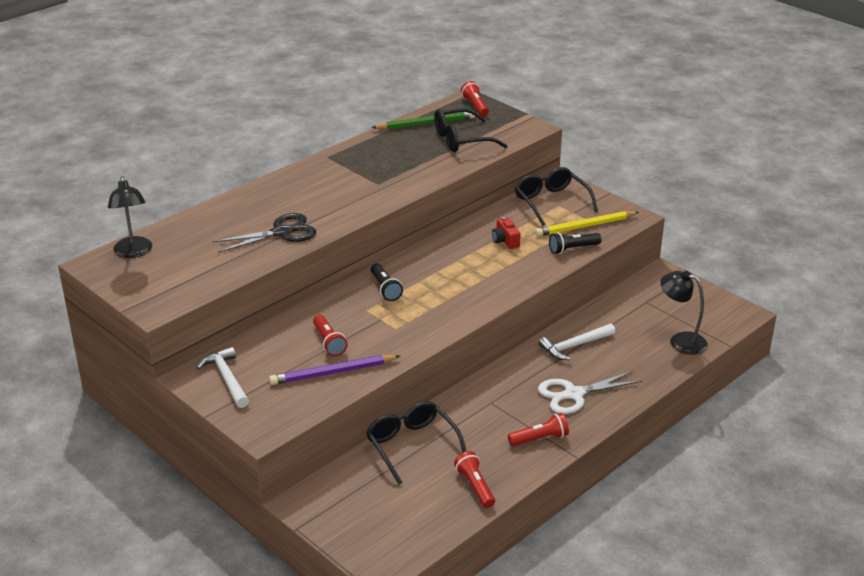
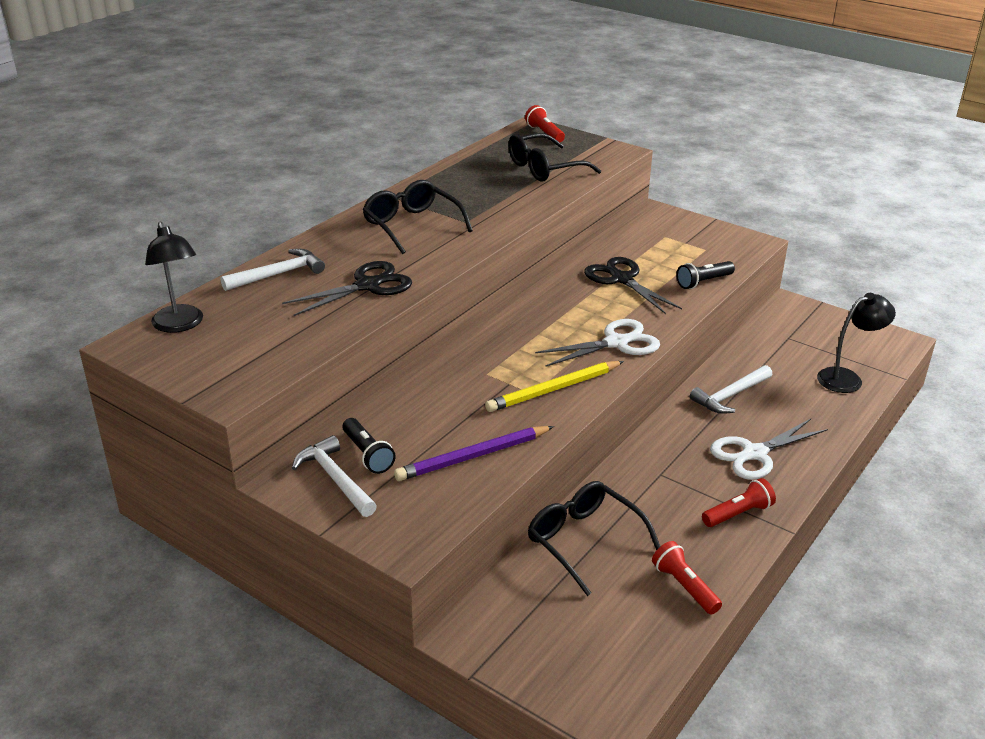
camera: 10 degrees left, 0 degrees up
red flashlight [313,315,347,356] -> none
green pencil [371,112,475,130] -> none
black flashlight [371,263,403,301] -> black flashlight moved to [342,418,395,474]
red camera [492,217,520,249] -> black scissors [584,257,682,314]
black glasses [515,167,598,226] -> black glasses moved to [362,180,473,254]
yellow pencil [535,211,639,237] -> yellow pencil moved to [485,361,624,412]
black lamp [660,271,708,355] -> black lamp turned 135 degrees clockwise [817,293,896,393]
none -> white hammer [221,249,325,291]
none -> white scissors [535,319,660,367]

